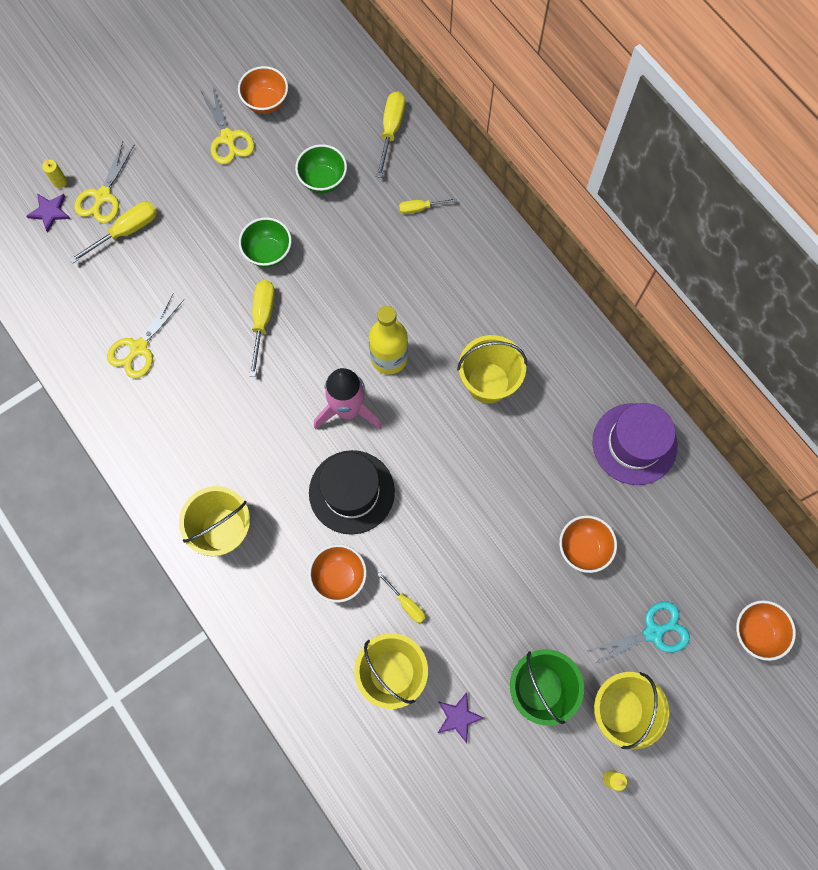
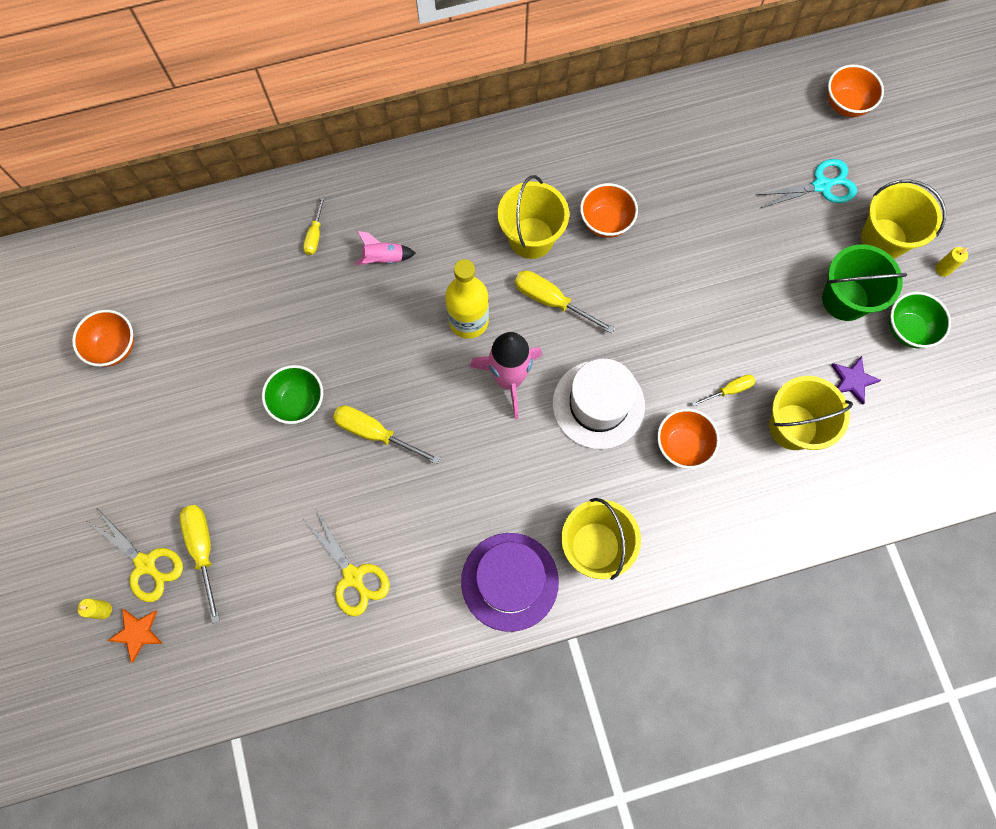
camera: 70 degrees left, 0 degrees up
purple star [27,194,71,232] -> orange star [107,609,163,663]
yellow scissors [201,86,255,164] -> none
green bowl [295,144,347,193] -> green bowl moved to [889,292,951,348]
black hat [309,450,395,535] -> white hat [553,358,645,449]
yellow screwdriver [376,92,405,178] -> yellow screwdriver moved to [515,270,615,334]
orange bowl [559,515,617,573] -> orange bowl moved to [580,183,638,238]
turquoise scissors [587,601,690,666] -> turquoise scissors turned 75 degrees clockwise [756,159,857,209]
purple hat [593,403,677,485] -> purple hat moved to [461,533,559,632]
none -> pink rocket [354,231,416,265]

